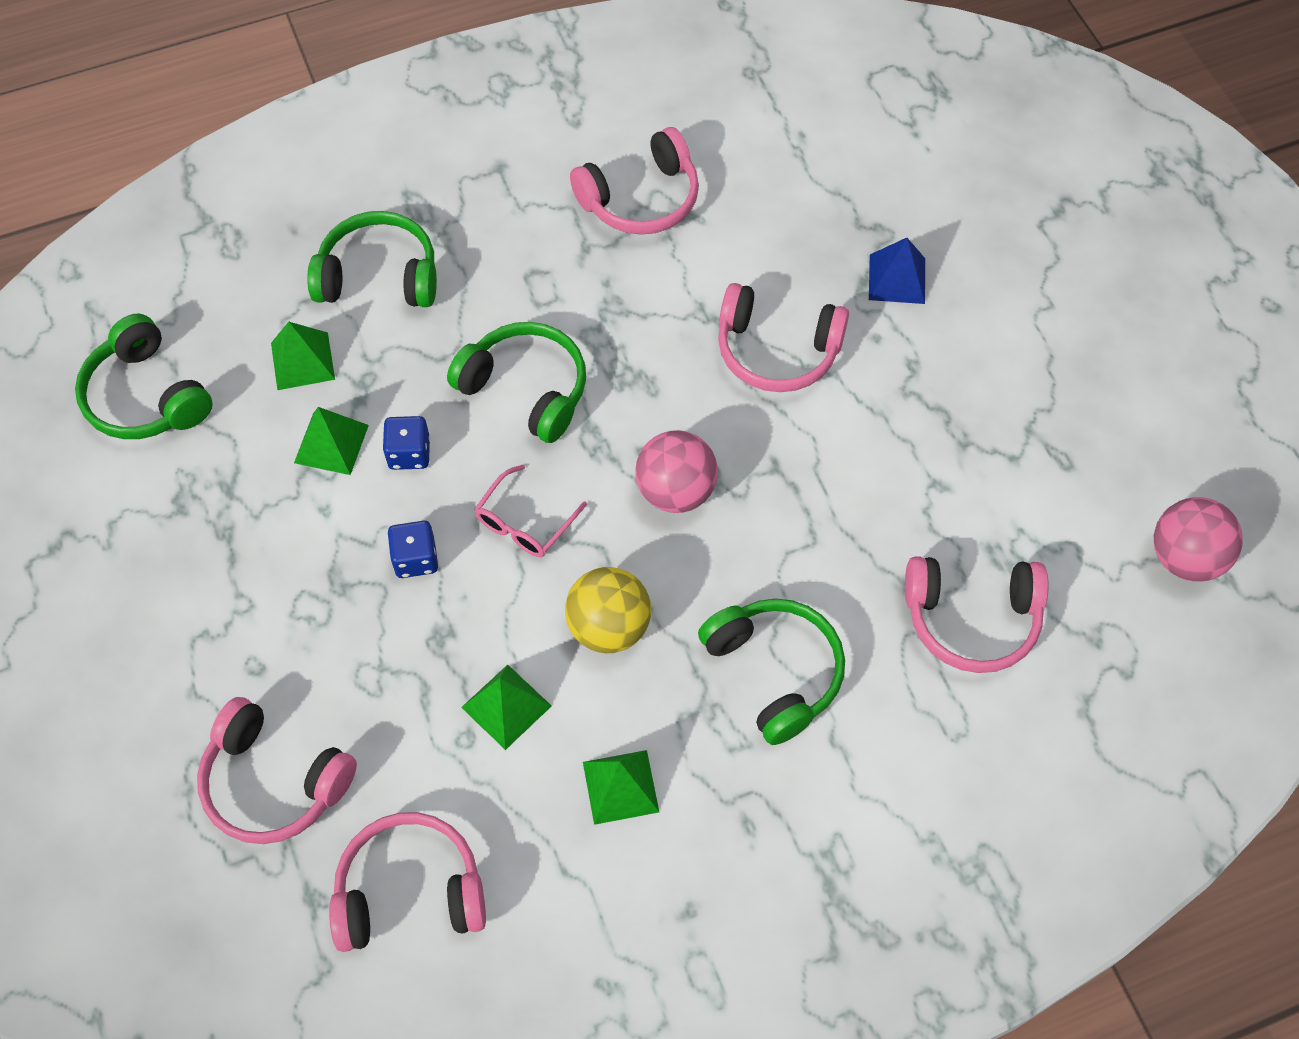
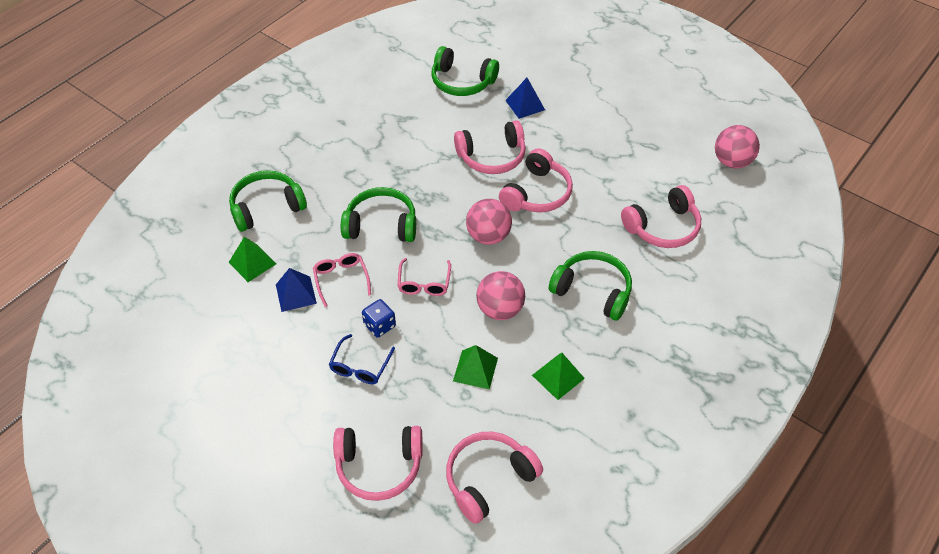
camera: 30 degrees left, 10 degrees down
green headphones [75,313,213,439] -> green headphones moved to [432,46,499,96]
green pyramid [294,407,369,475] -> blue pyramid [276,268,317,312]
blue dice [383,416,430,470] -> pink glasses [313,253,371,307]
yellow ball [565,567,651,653] -> pink ball [476,271,525,320]
pink headphones [570,127,699,235] -> pink headphones moved to [499,148,573,212]
none -> blue glasses [329,334,395,384]

